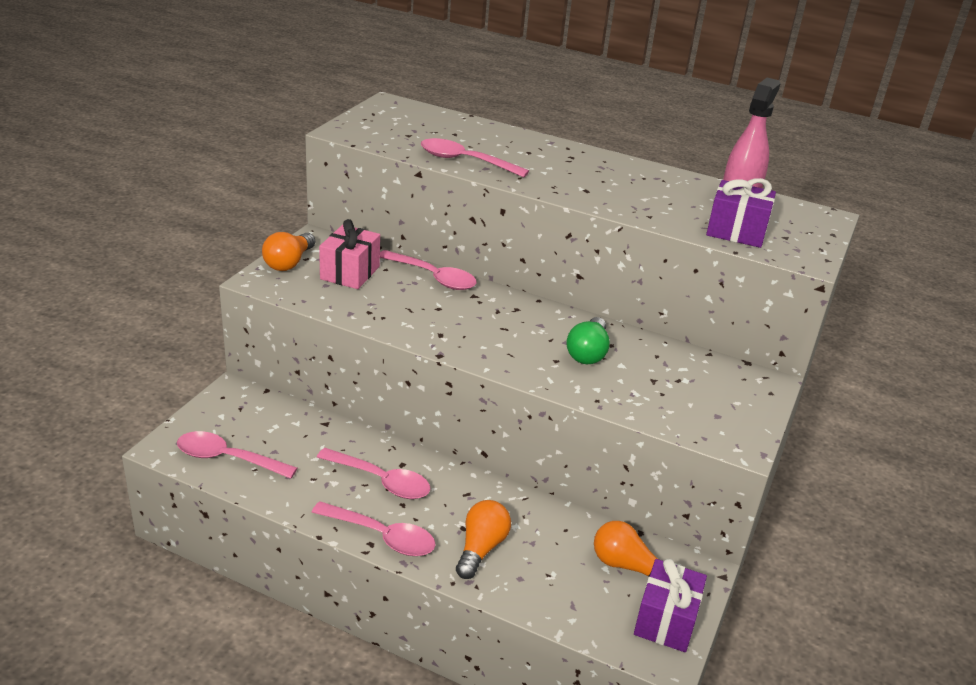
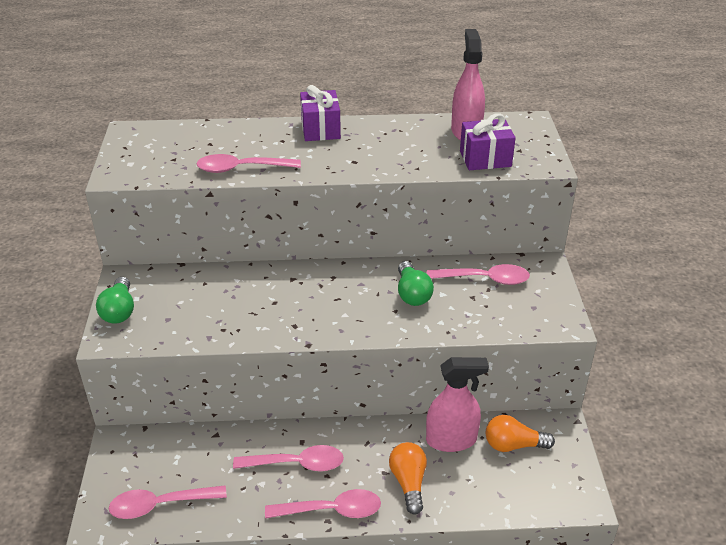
camera: 25 degrees left, 5 degrees up
orange light bulb [262,232,315,271] -> green light bulb [96,277,134,324]
pink gift [319,219,380,289] -> none
pink spoon [380,250,477,290] -> pink spoon moved to [427,264,530,285]
purple gift [634,558,707,652] -> purple gift moved to [300,85,341,141]
none -> pink spray bottle [426,357,489,452]

